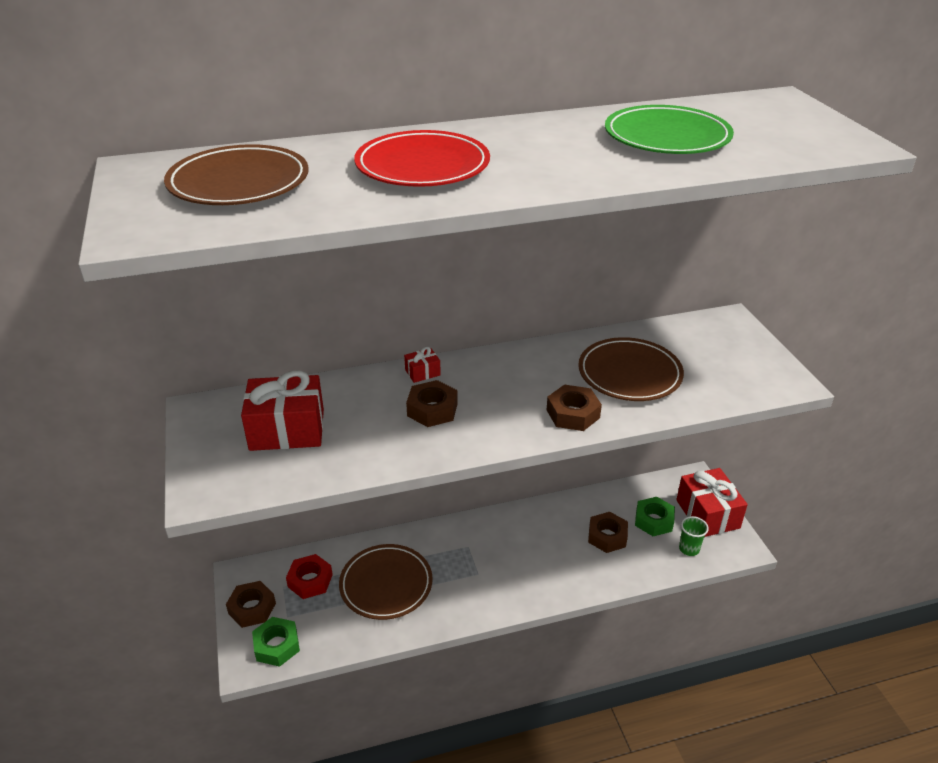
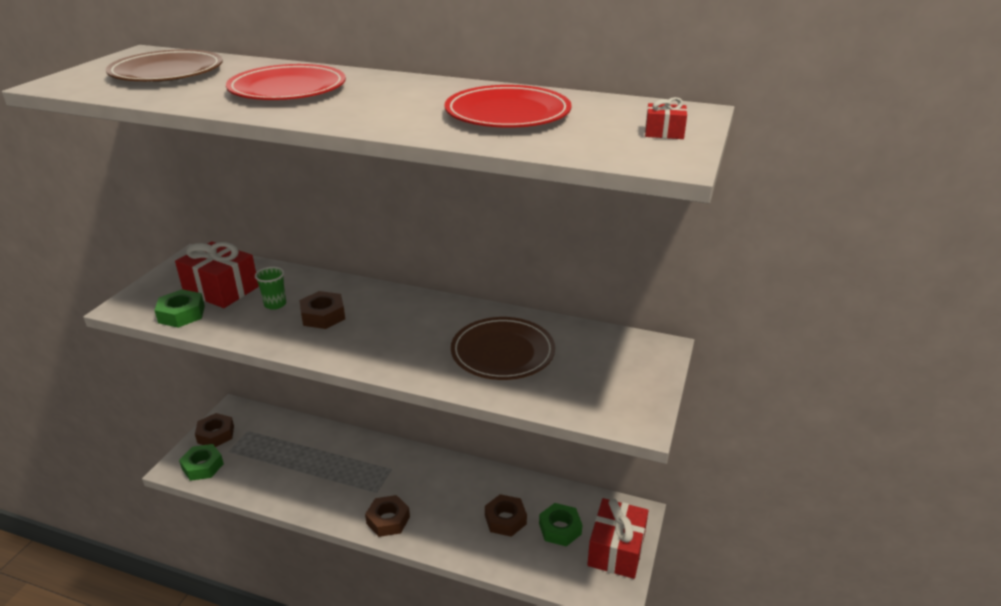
camera: 35 degrees right, 5 degrees down
red nut [286,554,333,599] -> none
brown plate [339,544,433,620] -> none
red gift [404,347,441,383] -> red gift moved to [645,97,687,139]
brown nut [547,385,602,431] -> brown nut moved to [365,495,410,537]
green plate [605,105,734,154] -> red plate [444,85,572,128]
green cup [679,516,709,556] -> green cup moved to [255,267,286,310]
none -> green nut [154,289,205,328]

